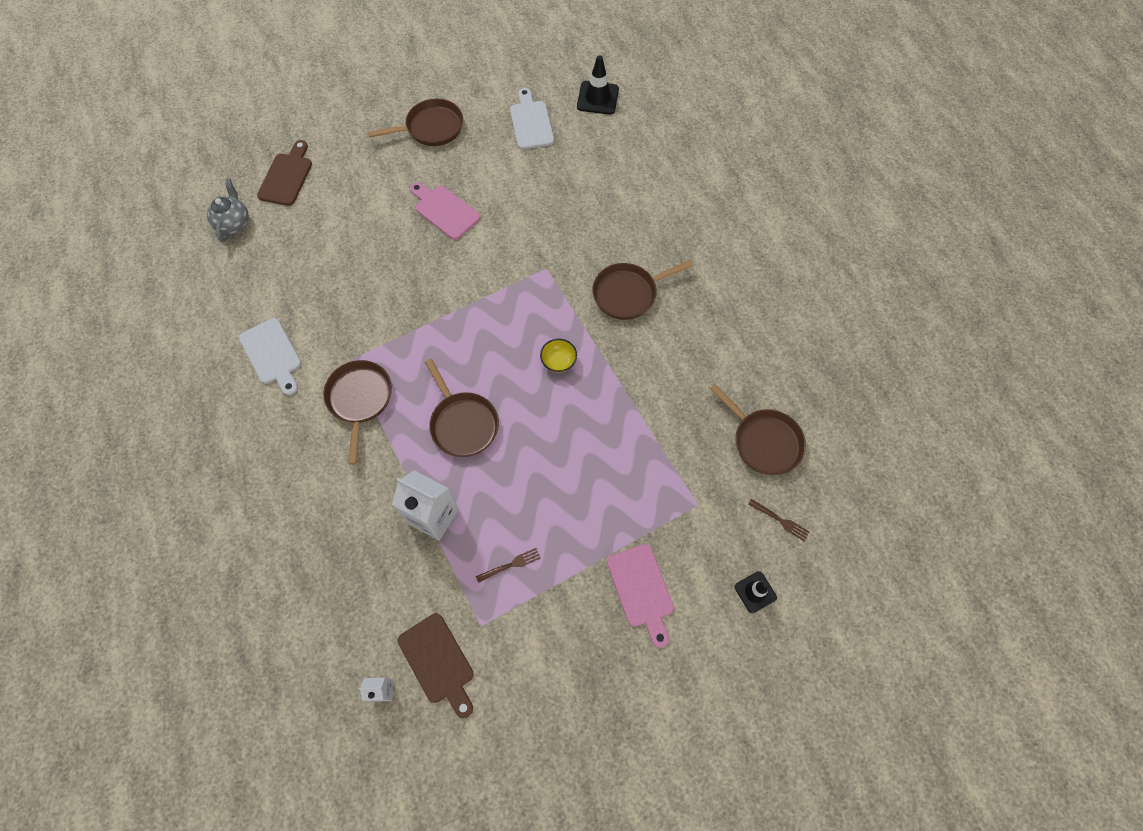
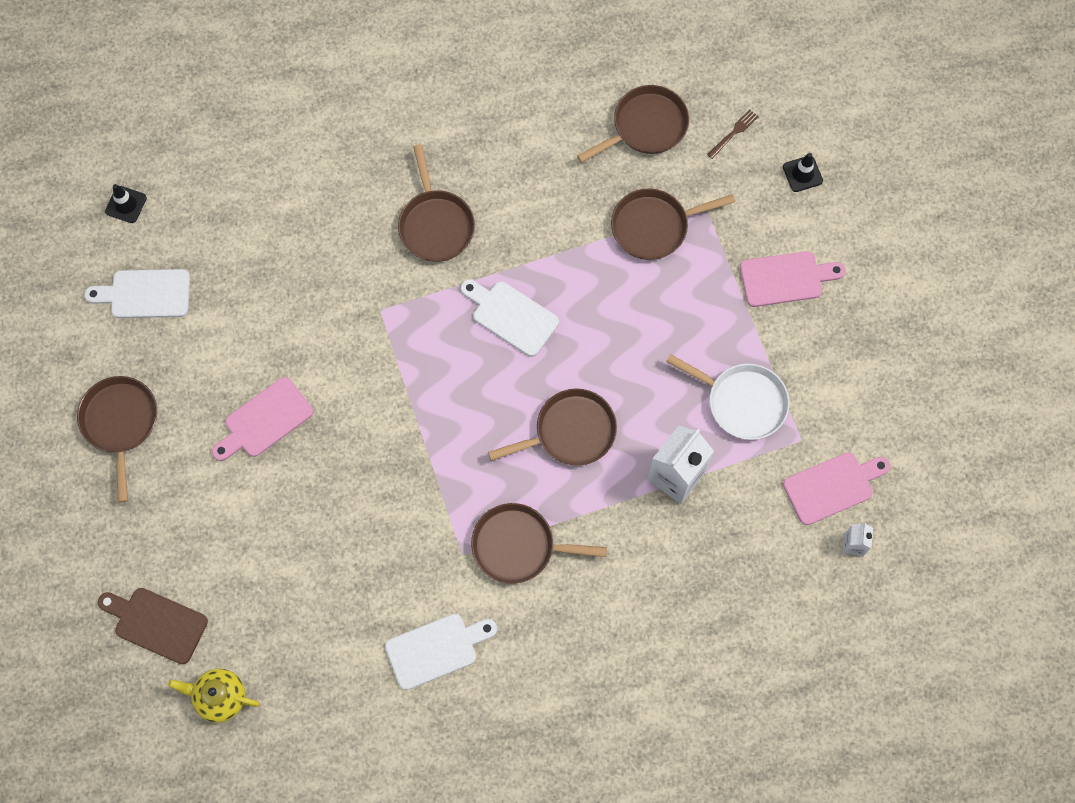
camera: 80 degrees left, 5 degrees up
grey teapot [207,178,249,242] -> yellow teapot [168,669,260,723]
brown cutting board [398,613,474,718] -> pink cutting board [783,452,890,525]
brown fork [476,548,541,583] -> white pan [666,354,789,440]
yellow bowl [540,339,577,373] -> white cutting board [461,280,559,357]
black traffic cone [577,55,619,115] -> black traffic cone [105,184,147,223], size x0.64
none -> brown pan [611,189,735,260]

